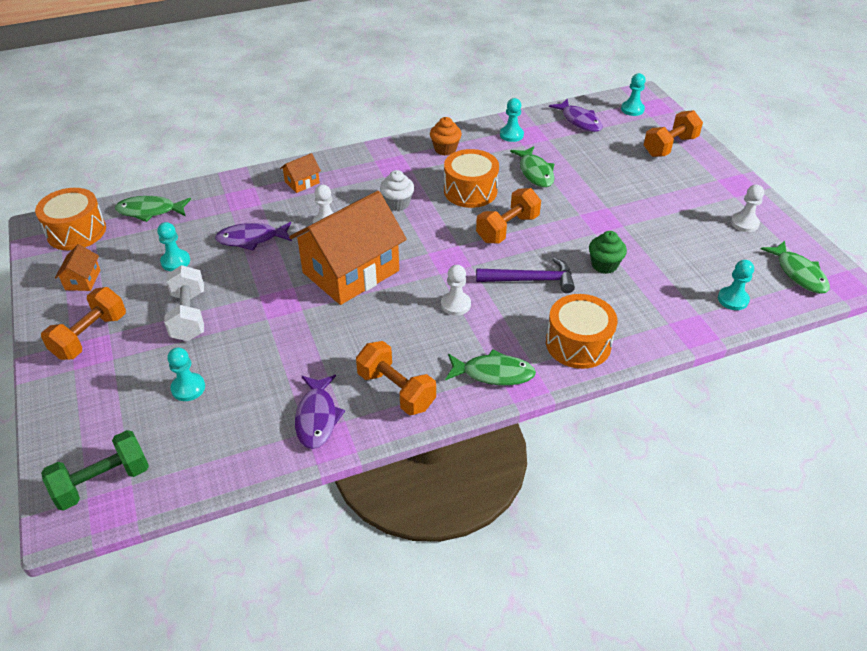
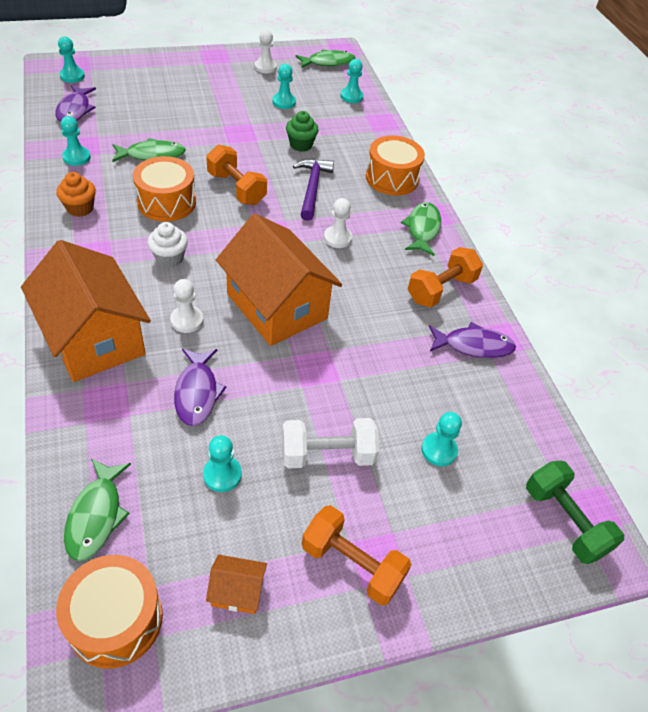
camera: 90 degrees left, 5 degrees up
orange house [280,153,321,193] -> orange house [21,240,151,382], size x2.45
purple fish [549,99,603,132] -> purple fish turned 120 degrees clockwise [55,85,96,122]
orange dumbbell [644,110,703,157] -> none
none -> turquoise pawn [272,64,296,109]

